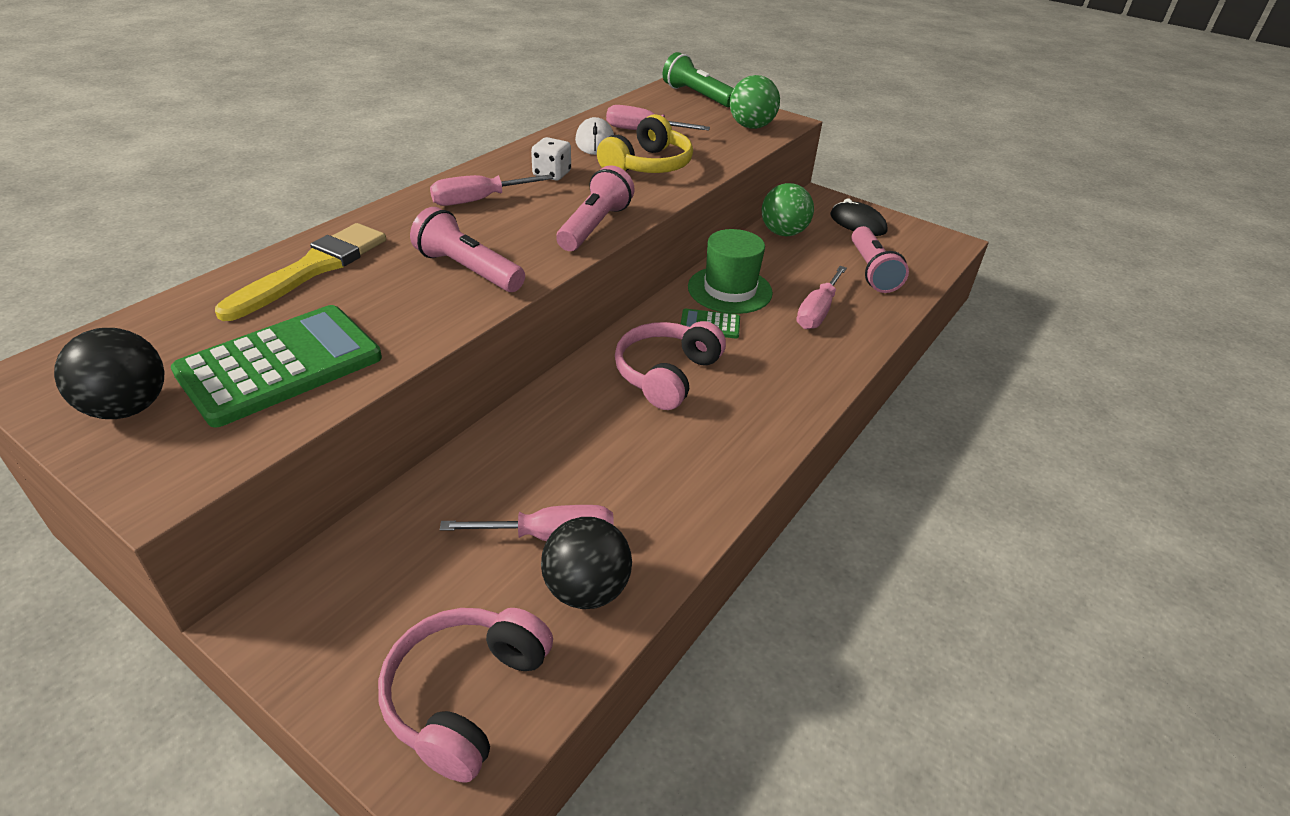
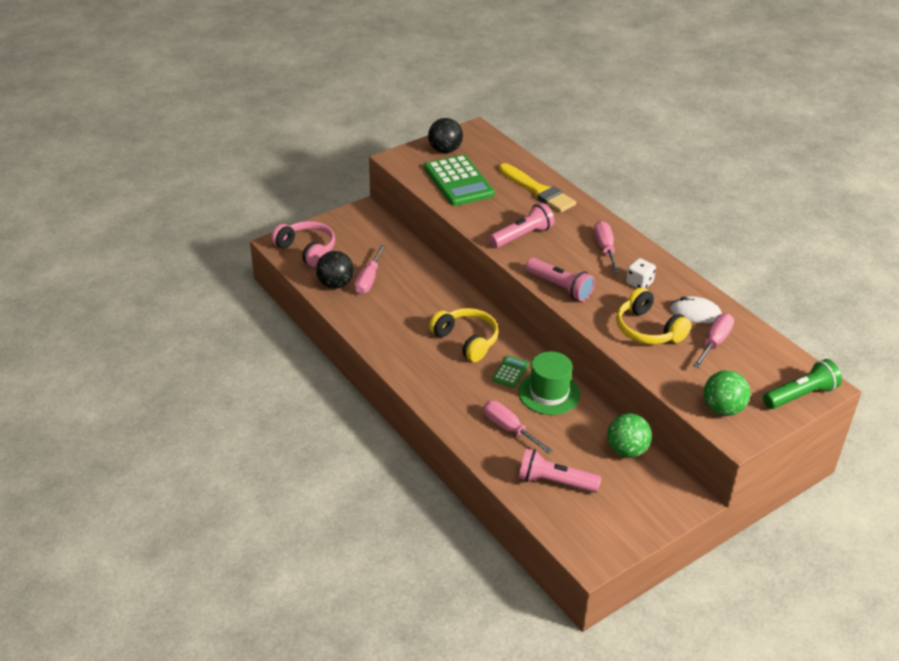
camera: 110 degrees right, 0 degrees up
pink headphones [615,321,726,410] -> yellow headphones [429,308,499,362]
black mouse [830,198,887,236] -> none

